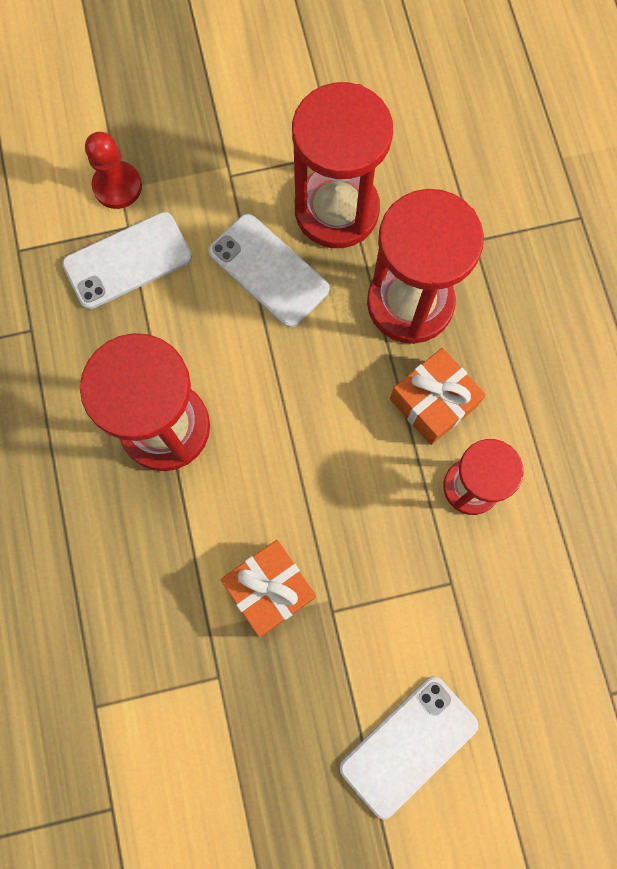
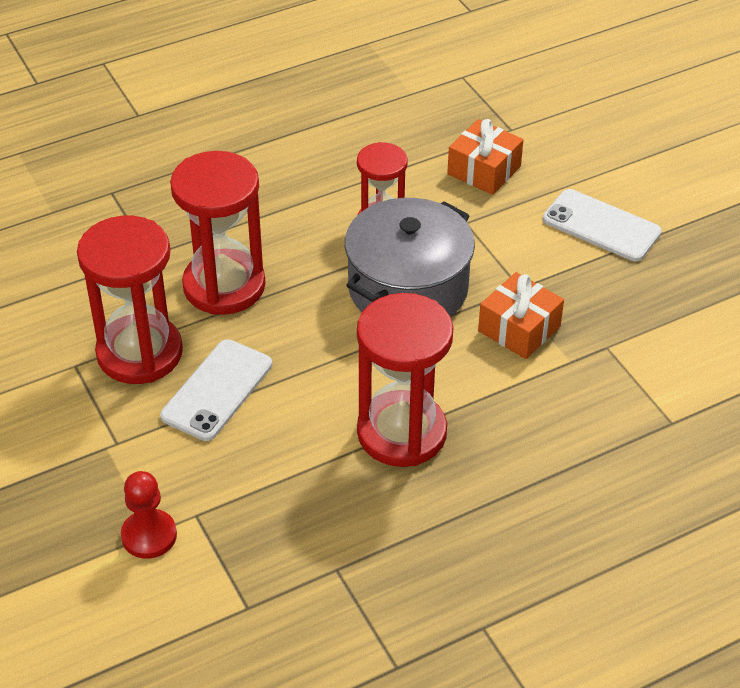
camera: 105 degrees left, 30 degrees down
white phone [62,212,192,309] -> none
orange gift [390,348,486,445] -> orange gift moved to [447,119,523,195]
none -> grey pot [345,198,475,317]

